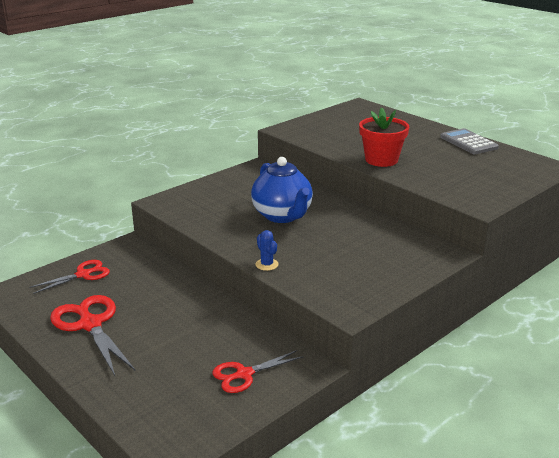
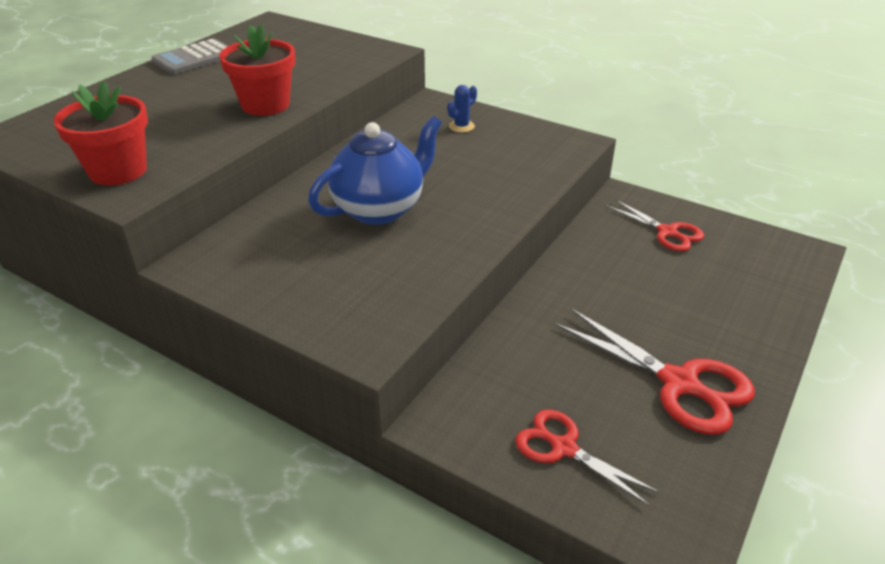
camera: 105 degrees left, 10 degrees up
red scissors [50,295,135,376] -> red scissors turned 90 degrees counterclockwise [555,308,755,435]
blue cactus [256,230,279,271] -> blue cactus moved to [447,85,477,132]
none -> red flower pot [53,81,148,186]

